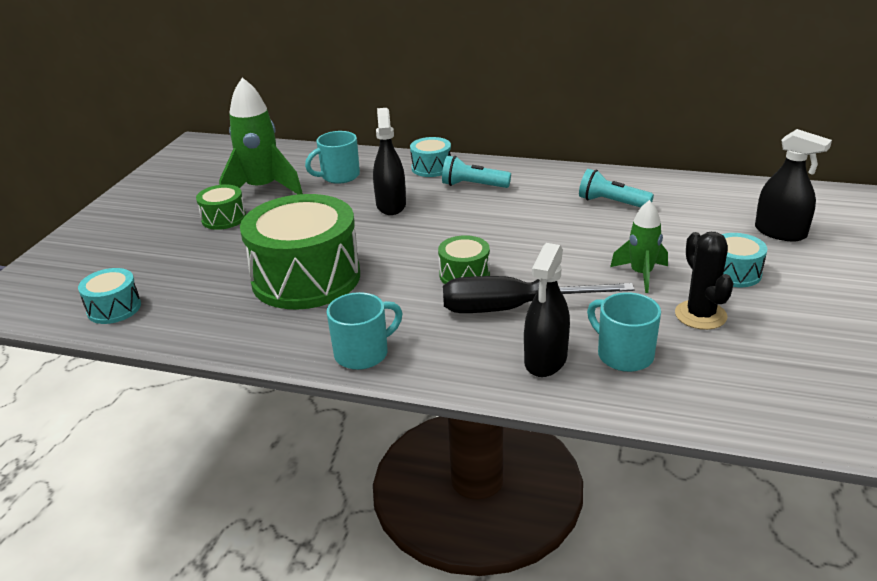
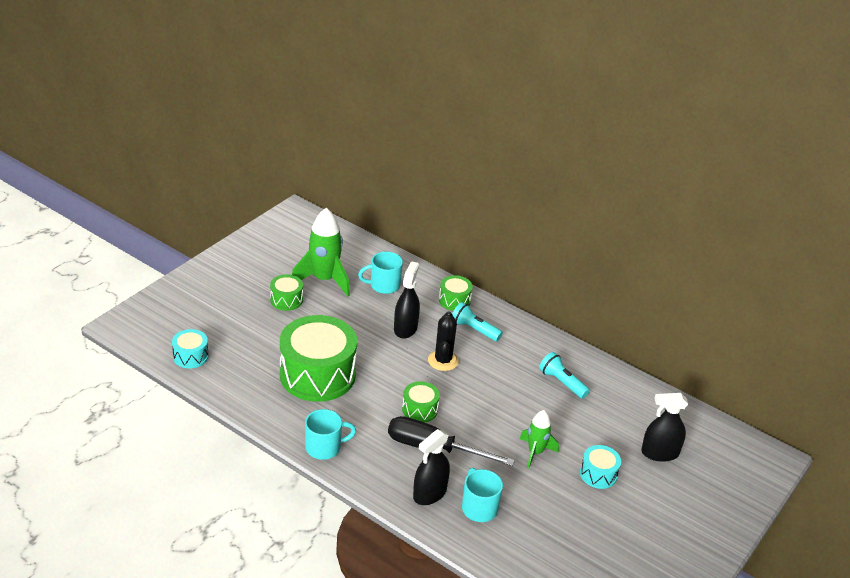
camera: 15 degrees right, 5 degrees up
turquoise drum [410,137,451,177] -> green drum [439,275,473,311]
black cactus [675,232,734,330] -> black cactus moved to [428,311,459,371]
black spray bottle [755,129,832,241] -> black spray bottle turned 120 degrees clockwise [641,393,688,462]

